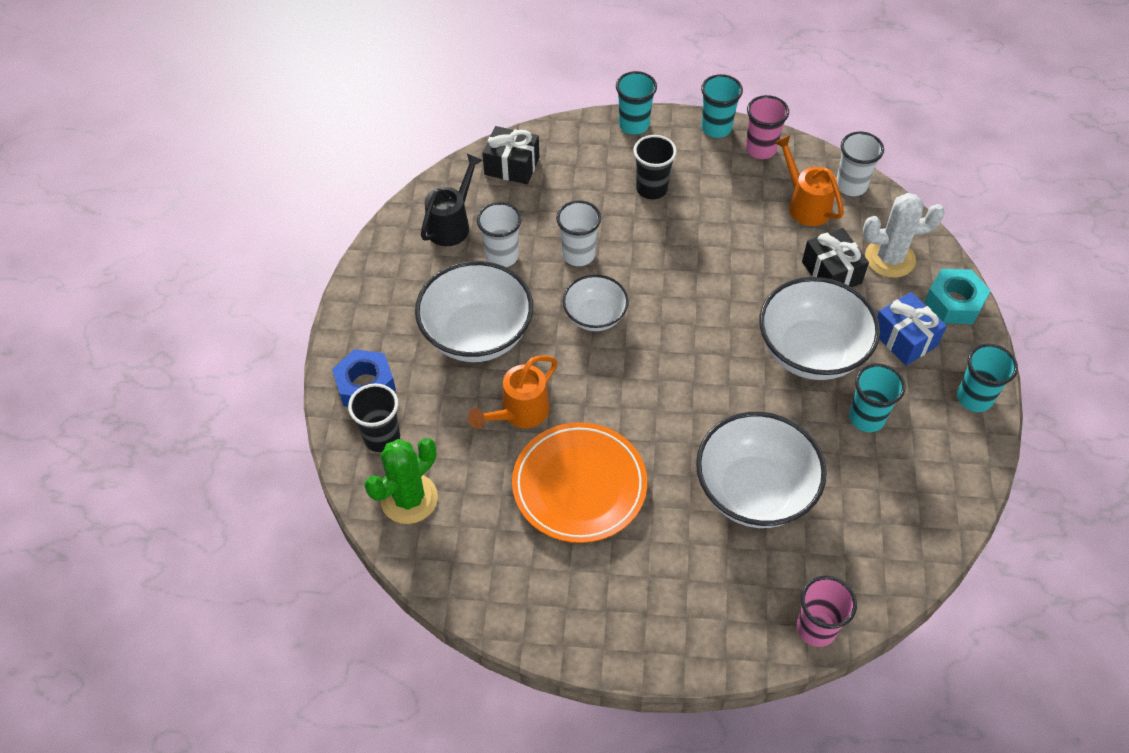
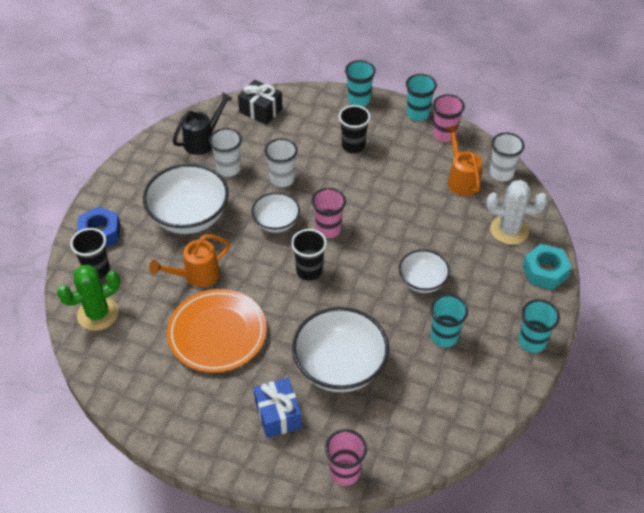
camera: 15 degrees right, 5 degrees down
white bowl [759,277,880,380] -> white bowl [399,250,450,293], size x0.57
black gift [802,228,869,287] -> none
blue gift [877,292,947,366] -> blue gift moved to [254,378,302,438]
none -> black cup [291,229,327,280]
none -> pink cup [311,188,346,238]

